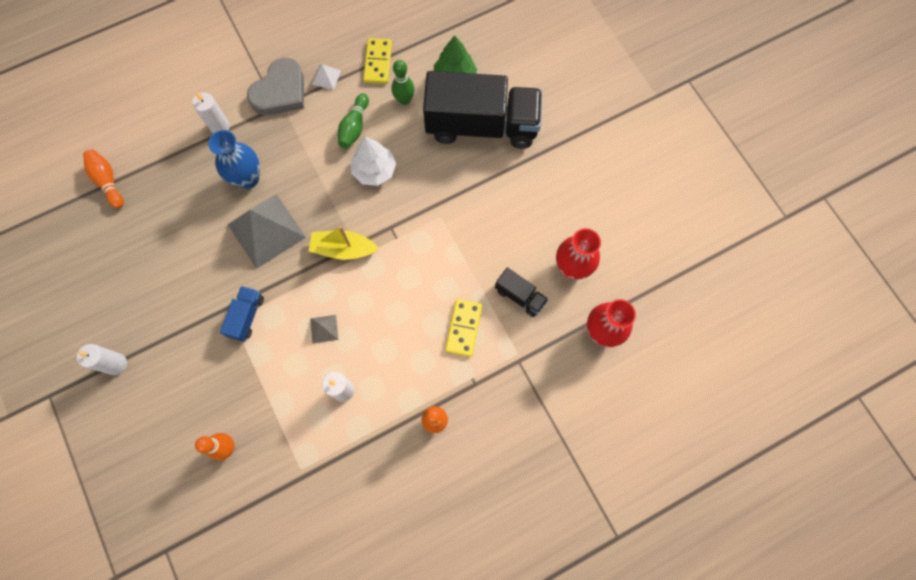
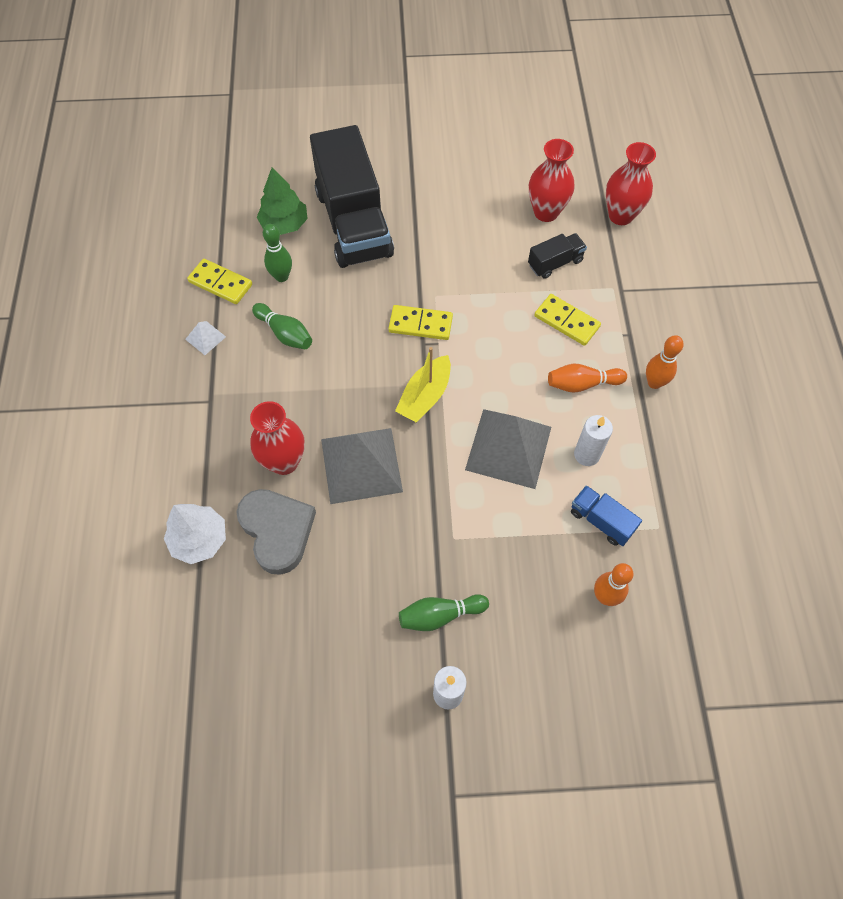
camera: 65 degrees left, 10 degrees down
orange bowling pin [83,149,124,209] -> orange bowling pin moved to [548,364,627,393]
white candle [192,92,230,134] -> none
blue vase [208,130,260,189] -> red vase [250,401,305,475]
blue truck [220,286,264,342] -> blue truck moved to [571,485,642,546]
grey heart [247,58,304,115] -> grey heart moved to [236,489,316,575]
grey pyramid [310,315,338,343] -> grey pyramid [465,409,551,489], size x2.30
white tree [351,137,396,186] -> white tree moved to [164,504,226,564]
black truck [423,71,542,149] -> black truck turned 135 degrees clockwise [310,125,394,268]
none -> yellow domino [389,305,453,340]
none -> green bowling pin [399,594,489,631]

